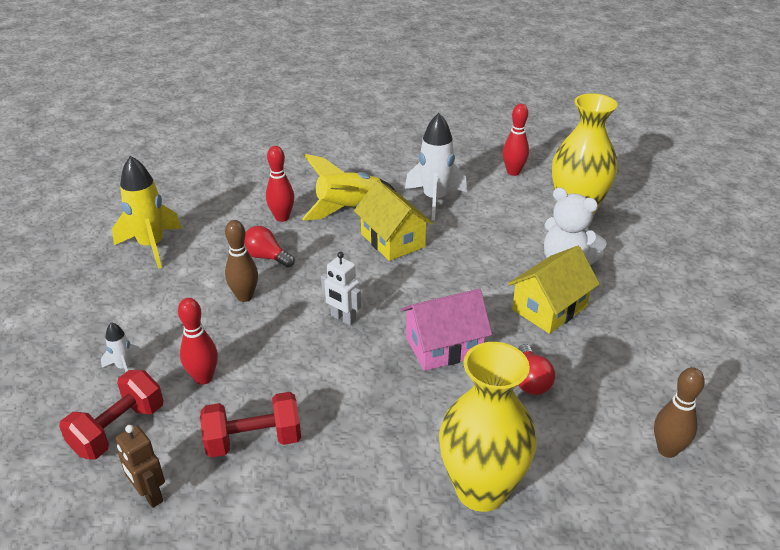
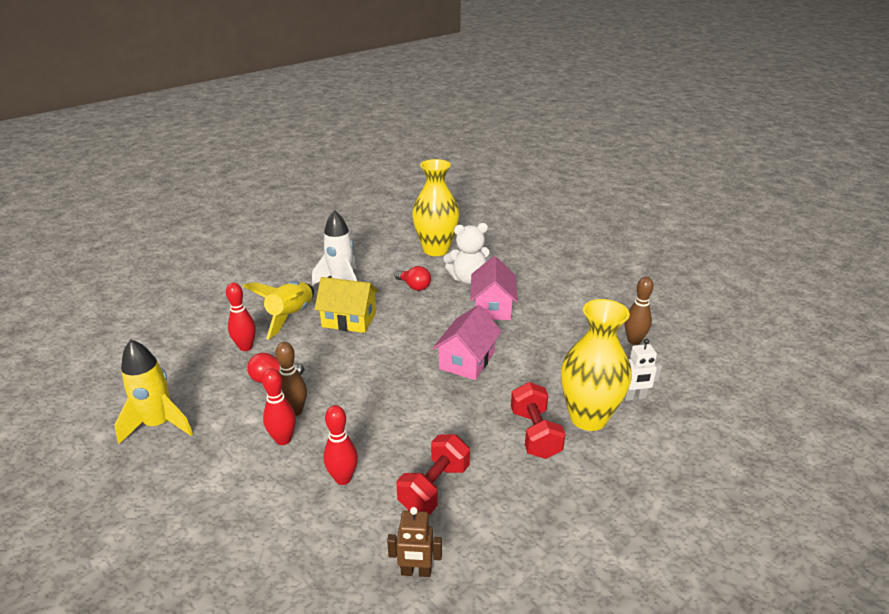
camera: 45 degrees left, 5 degrees down
red dumbbell [59,370,164,459] -> red dumbbell moved to [511,382,566,459]
white rocket [101,322,142,372] -> none
white robot [321,252,361,326] -> white robot moved to [624,339,662,401]
red bowling pin [503,104,529,176] -> red bowling pin moved to [262,368,296,445]
yellow house [508,246,600,334] -> pink house [470,256,518,320]
red light bulb [518,344,555,395] -> red light bulb moved to [394,266,431,291]

